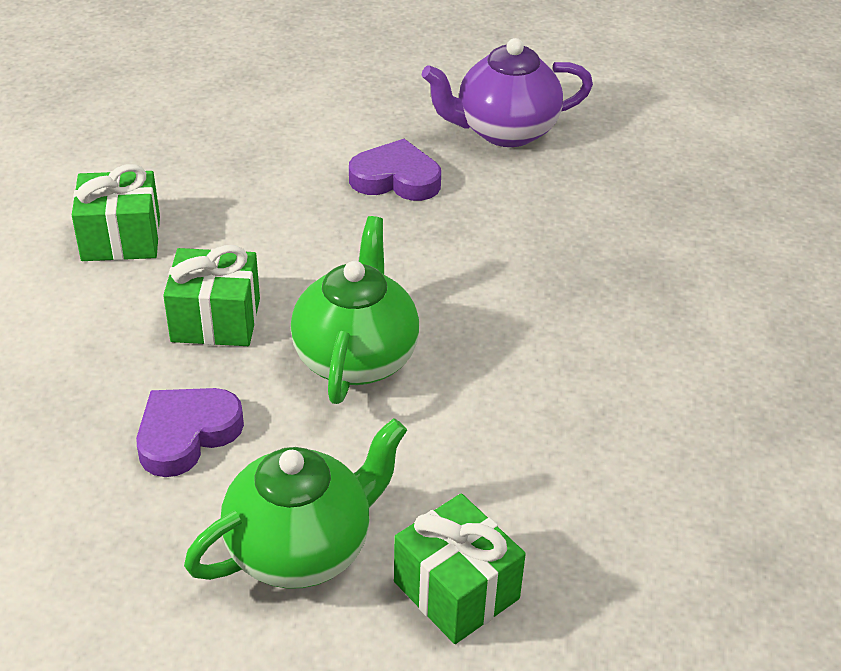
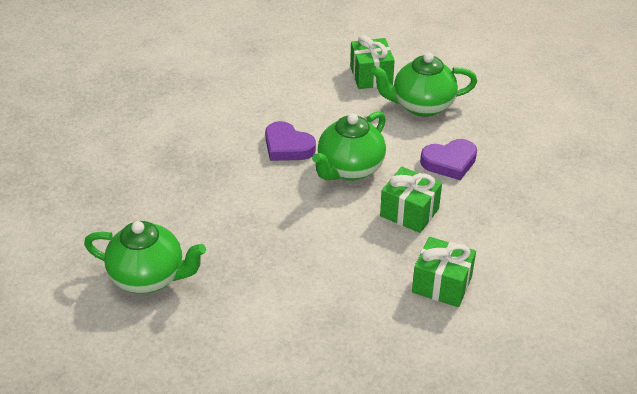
camera: 150 degrees left, 0 degrees up
purple heart [349,139,441,201] -> purple heart moved to [265,121,316,161]
purple teapot [422,38,593,147] -> green teapot [84,221,206,294]

